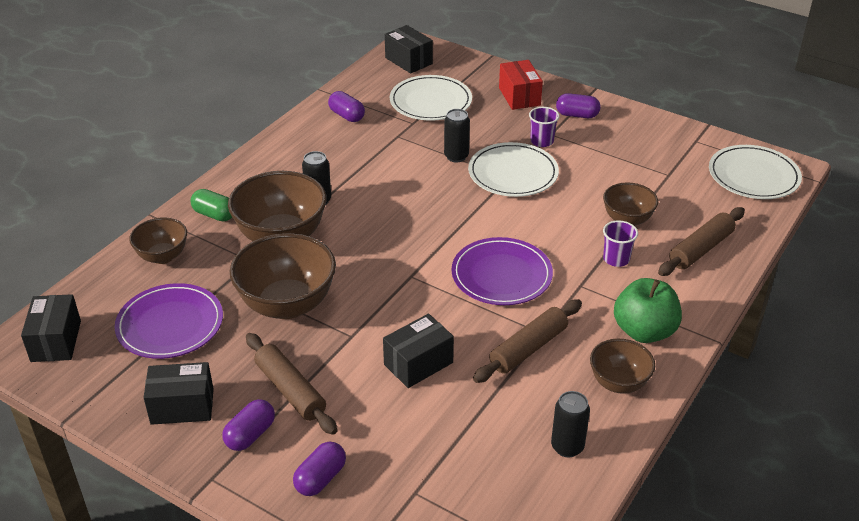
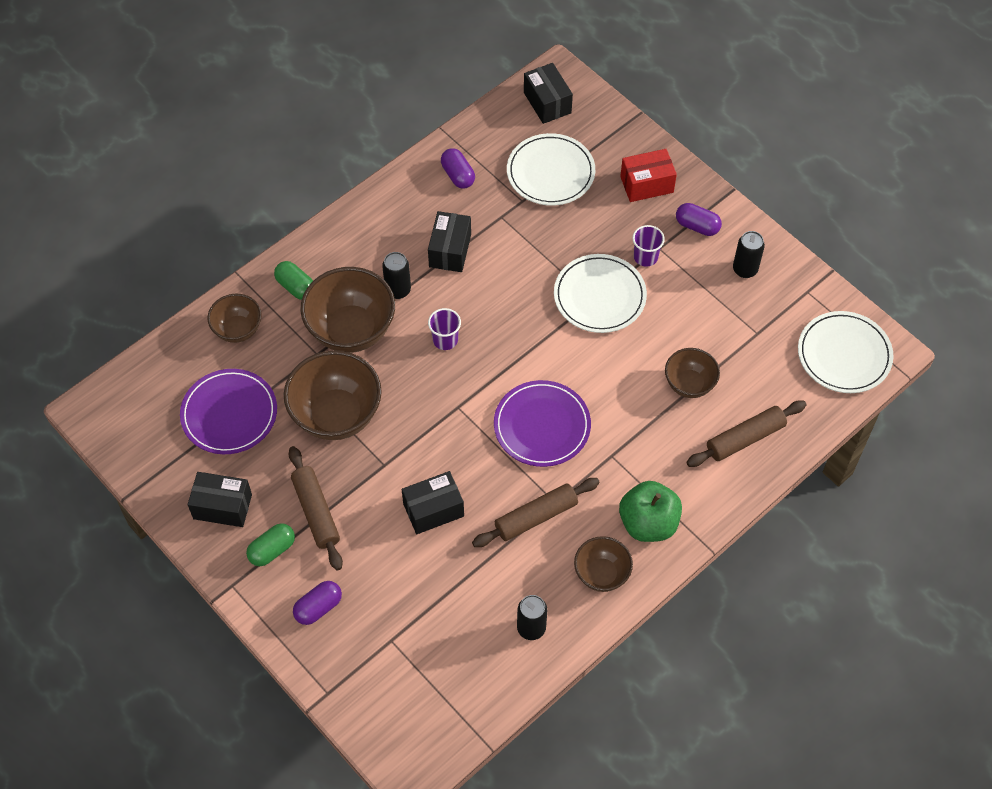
camera: 15 degrees right, 20 degrees up
black box [21,294,81,362] -> black box moved to [428,211,471,272]
purple capsule [222,399,275,451] -> green capsule [246,523,295,566]
black can [444,109,470,162] -> black can moved to [733,231,765,278]
red box [499,60,543,110] -> red box turned 75 degrees clockwise [620,149,677,202]
purple cup [603,220,638,267] -> purple cup moved to [428,308,461,350]

